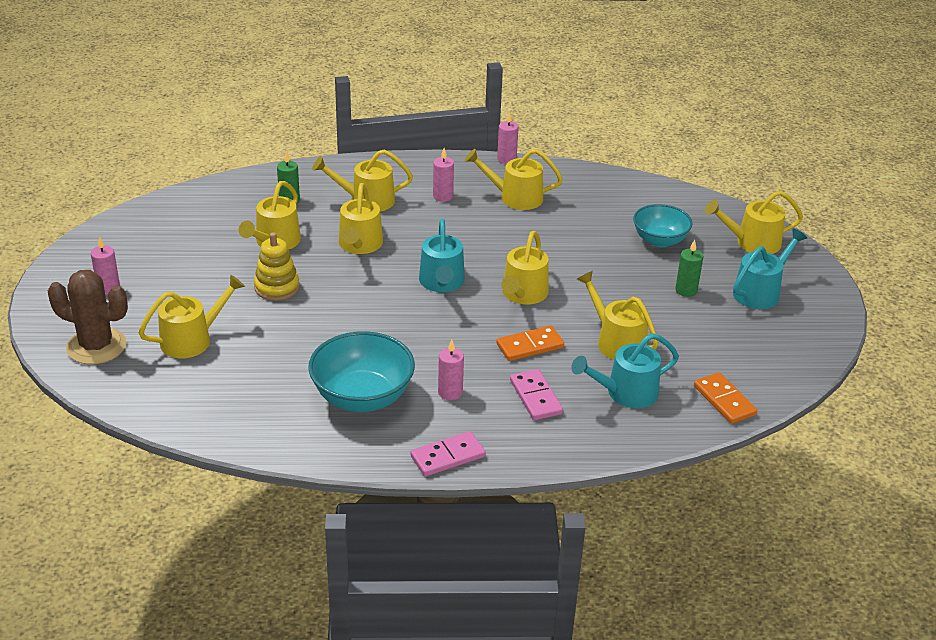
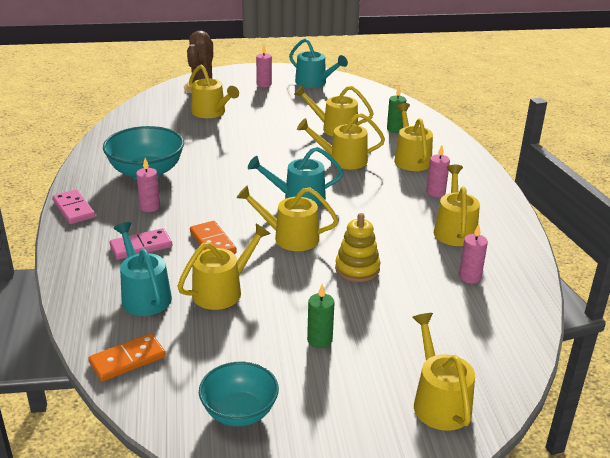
camera: 85 degrees right, 5 degrees down
yellow stacking toy [254,232,300,301] -> yellow stacking toy moved to [335,213,380,282]
pink candle [497,111,519,164] -> pink candle moved to [459,224,488,283]
turquoise bowl [633,204,693,247] -> turquoise bowl moved to [199,362,279,426]
turquoise watering can [733,228,807,309] -> turquoise watering can moved to [289,38,348,88]

